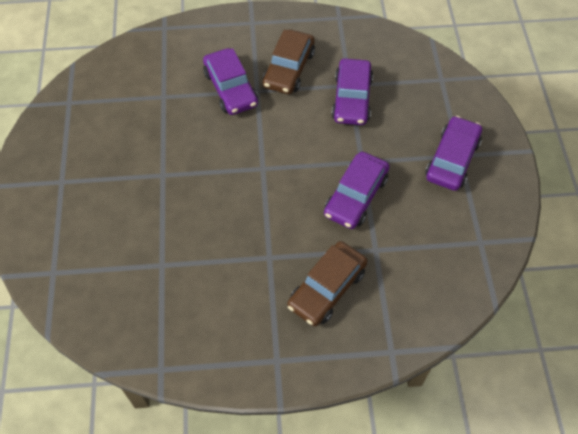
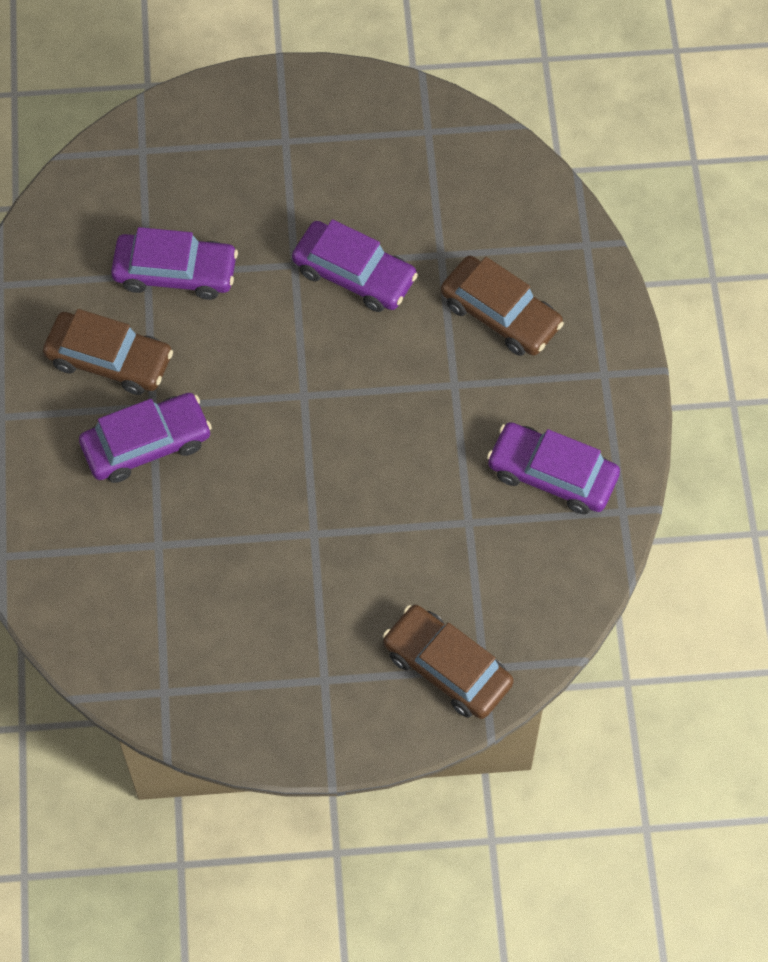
camera: 90 degrees left, 5 degrees up
purple car [425,116,482,191] -> purple car moved to [487,422,620,514]
none -> brown car [383,605,514,719]

